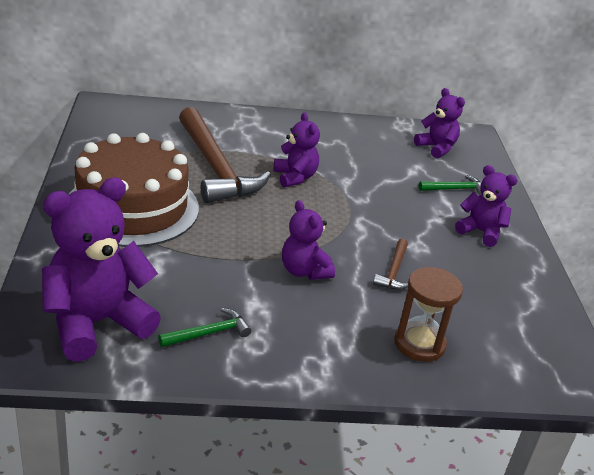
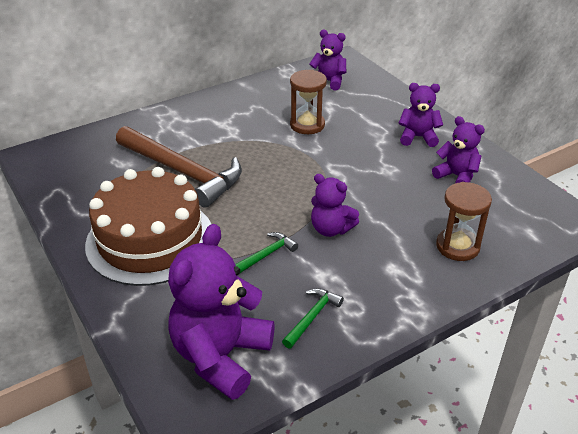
camera: 25 degrees left, 5 degrees up
purple teddy bear [273,112,320,187] -> purple teddy bear moved to [432,116,485,183]
brown hammer [373,239,408,290] -> none
green hammer [419,175,482,195] -> green hammer moved to [235,232,298,274]
none -> brown hourglass [290,70,327,134]

